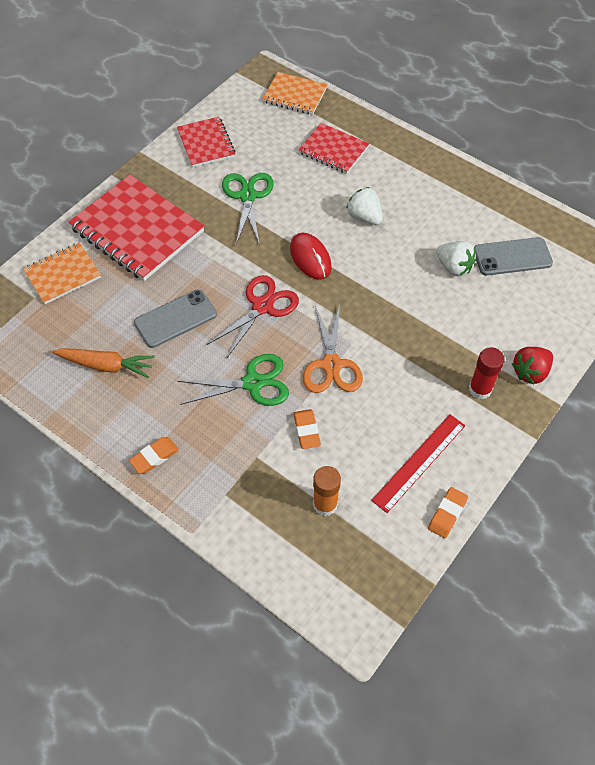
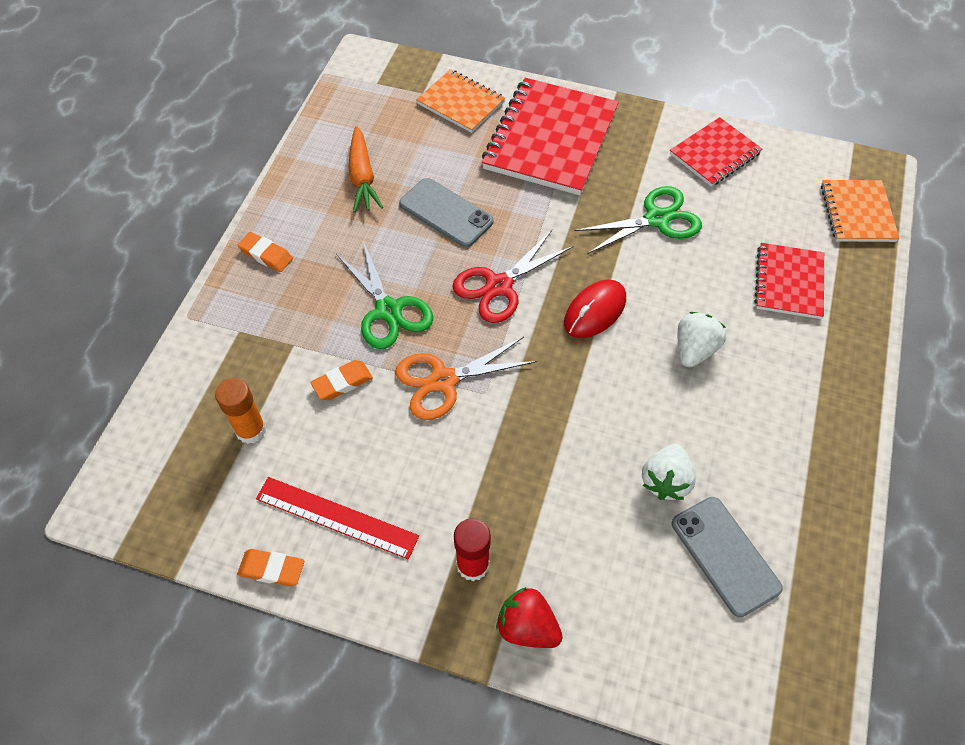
camera: 70 degrees right, 0 degrees up
red scissors [207,275,299,359] -> red scissors turned 120 degrees clockwise [452,230,573,323]

